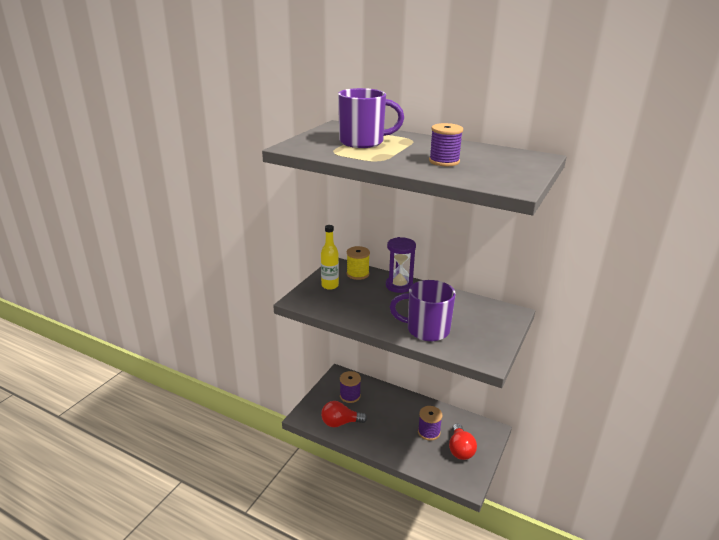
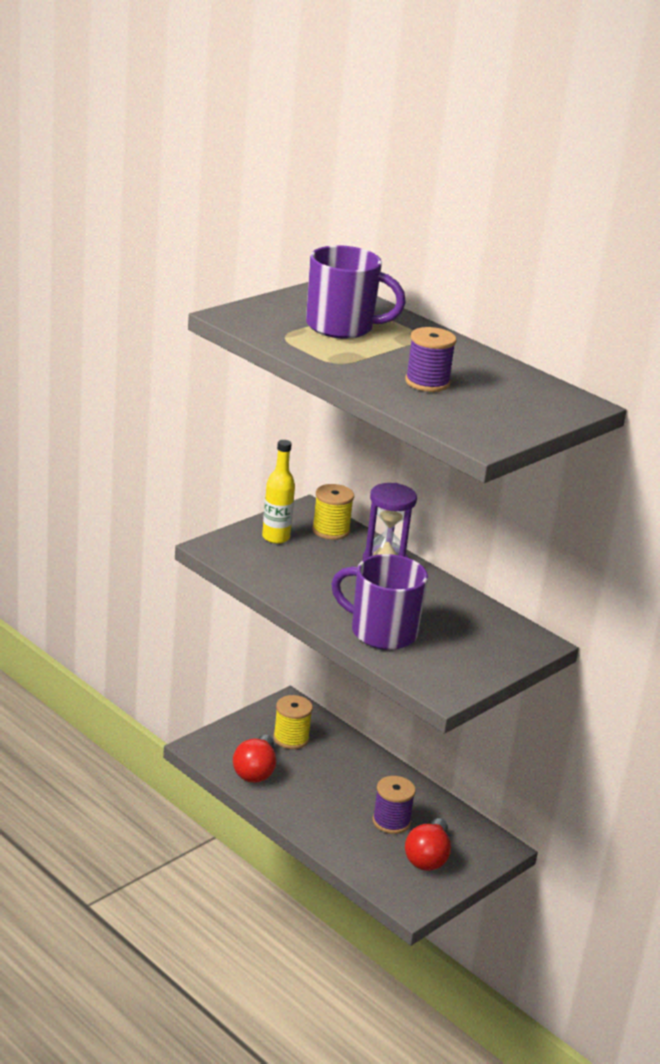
camera: 15 degrees right, 0 degrees up
red light bulb [321,401,368,427] -> red light bulb turned 90 degrees counterclockwise [233,735,276,783]
purple spool [340,371,361,403] -> yellow spool [273,695,313,749]

